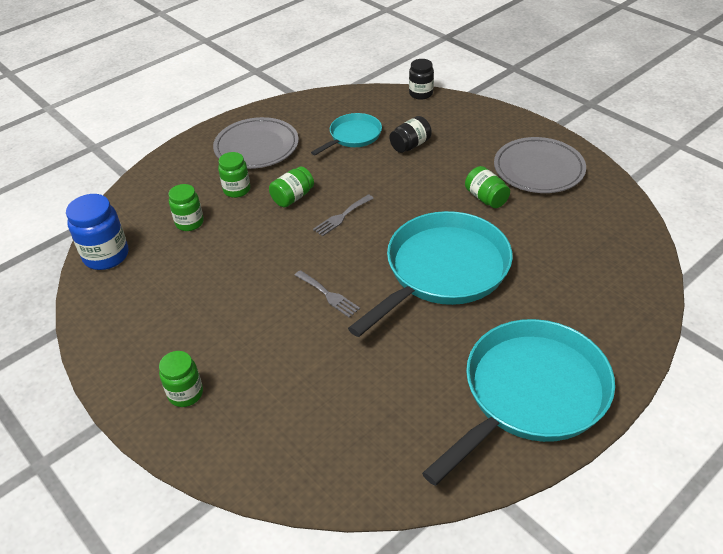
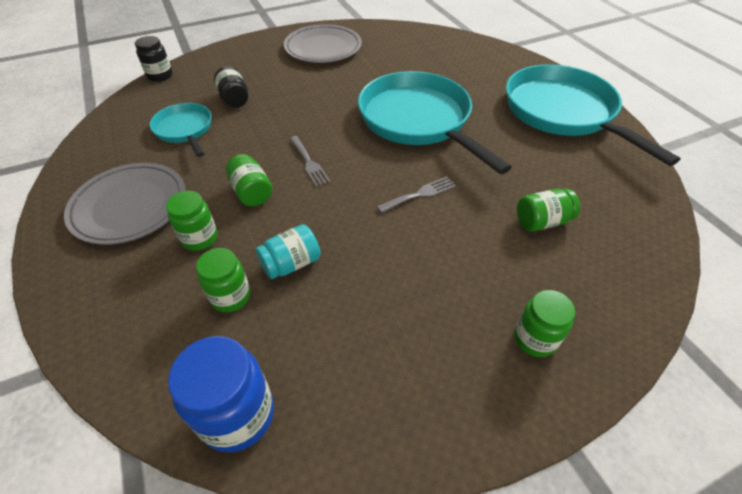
camera: 75 degrees left, 5 degrees up
green jar [465,166,510,208] -> green jar moved to [517,189,580,231]
none -> turquoise jar [256,224,321,279]

